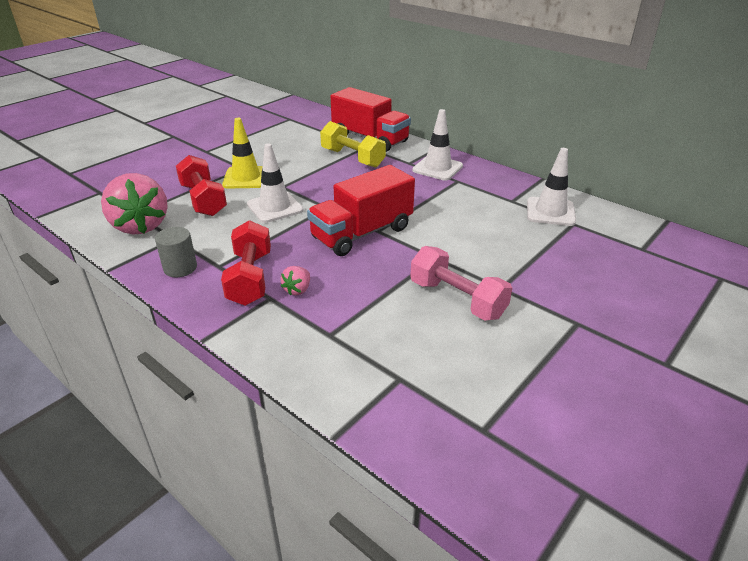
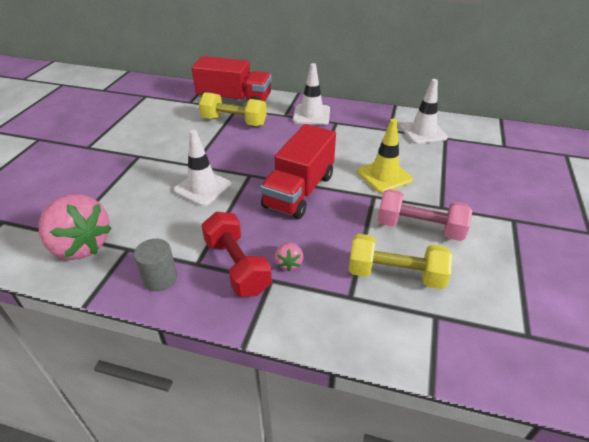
camera: 25 degrees left, 5 degrees up
red dumbbell [176,155,227,216] -> none
yellow traffic cone [222,118,263,188] -> yellow traffic cone moved to [357,119,413,193]
none -> yellow dumbbell [349,234,453,289]

